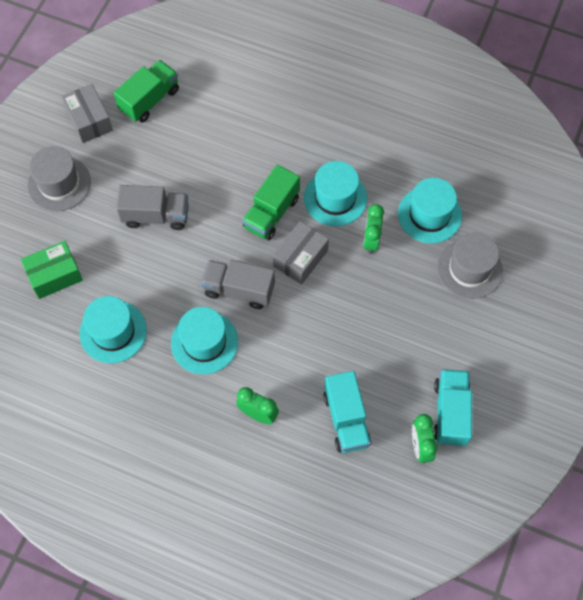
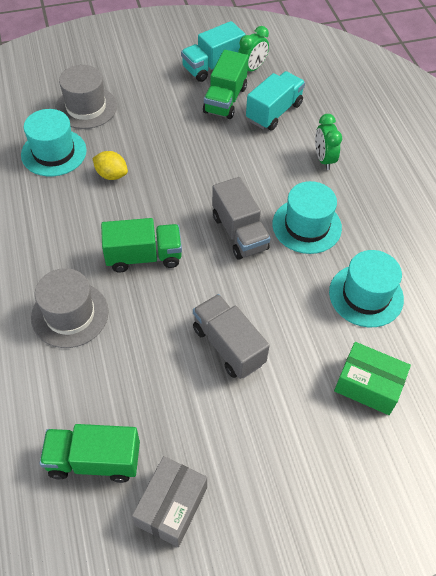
camera: 130 degrees left, 10 degrees down
grey hat [28,146,91,211] -> grey hat moved to [31,268,108,348]
grey box [273,221,329,285] -> none
turquoise hat [304,161,367,226] -> none
green clock [363,204,384,254] -> yellow lemon [92,151,128,180]
none -> green truck [203,50,248,119]

